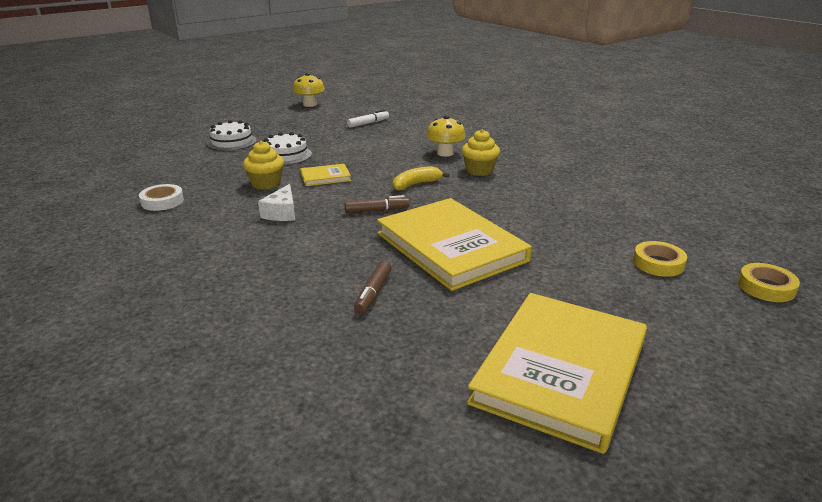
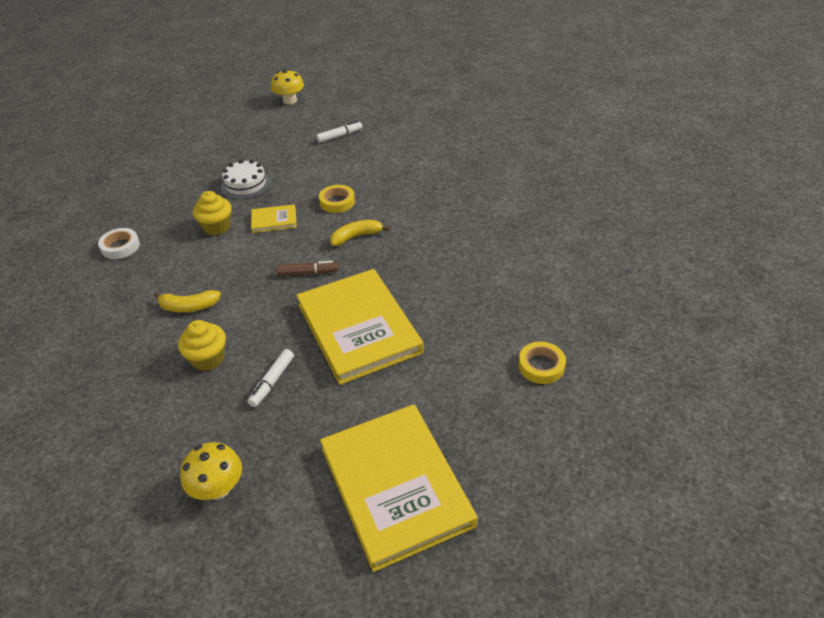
camera: 10 degrees right, 15 degrees up
white cake [207,120,257,151] -> none
white cheese [258,184,295,221] -> none
brown marker [354,261,392,314] -> white marker [248,349,294,407]
yellow mushroom [426,115,466,157] -> yellow mushroom moved to [180,442,242,500]
yellow cupcake [462,129,500,176] -> yellow cupcake moved to [178,320,226,371]
yellow book [467,293,647,454] -> yellow book turned 60 degrees counterclockwise [320,404,477,572]
yellow tape [738,263,800,302] -> yellow tape moved to [319,185,355,213]
none -> yellow banana [153,290,221,312]

